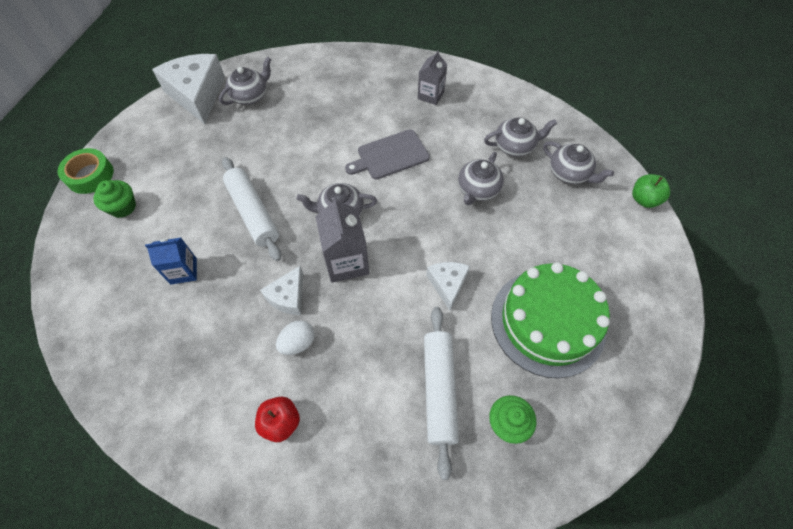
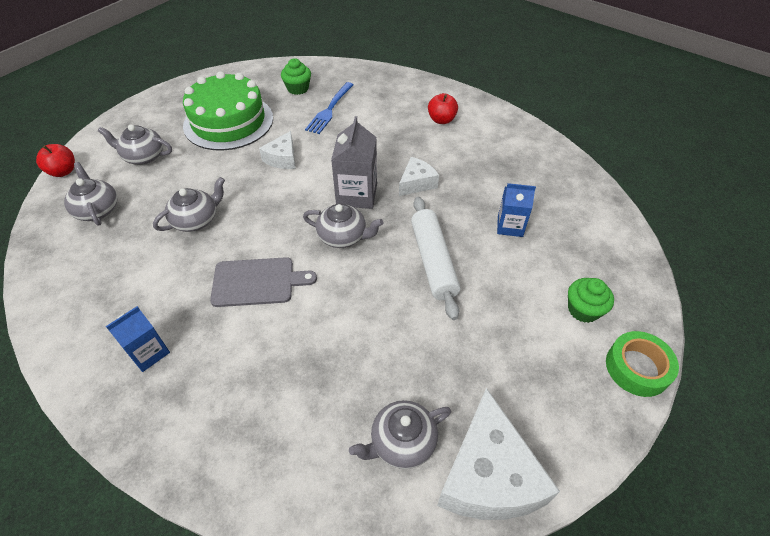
camera: 160 degrees left, 10 degrees down
white egg [276,320,315,355] -> none
grey carton [418,50,447,105] -> blue carton [106,306,170,372]
white rolling pin [424,307,459,480] -> blue fork [305,82,354,134]
grey teapot [484,117,557,157] -> grey teapot moved to [98,124,172,165]
green apple [632,174,670,208] -> red apple [36,144,75,177]

